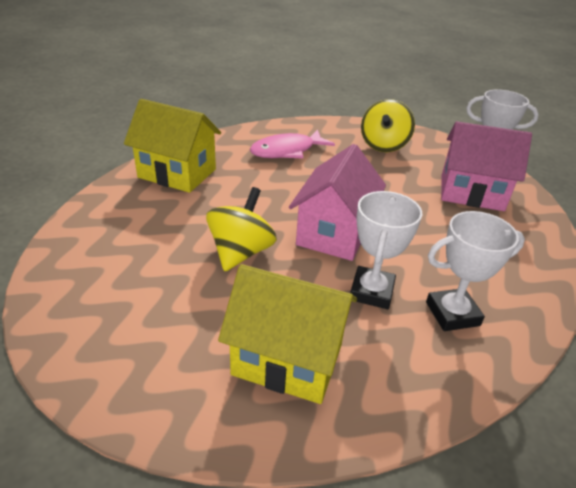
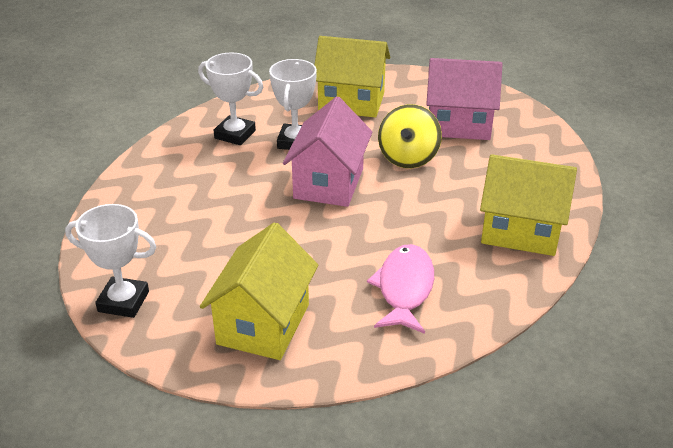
camera: 175 degrees right, 0 degrees up
pink fish [250,130,335,159] -> pink fish turned 45 degrees counterclockwise [367,244,434,334]
yellow spinning top [361,99,415,152] -> yellow house [200,222,318,360]
white trophy [426,211,525,331] -> white trophy turned 45 degrees clockwise [198,53,263,145]
pink house [441,121,532,211] -> pink house moved to [426,58,503,140]

